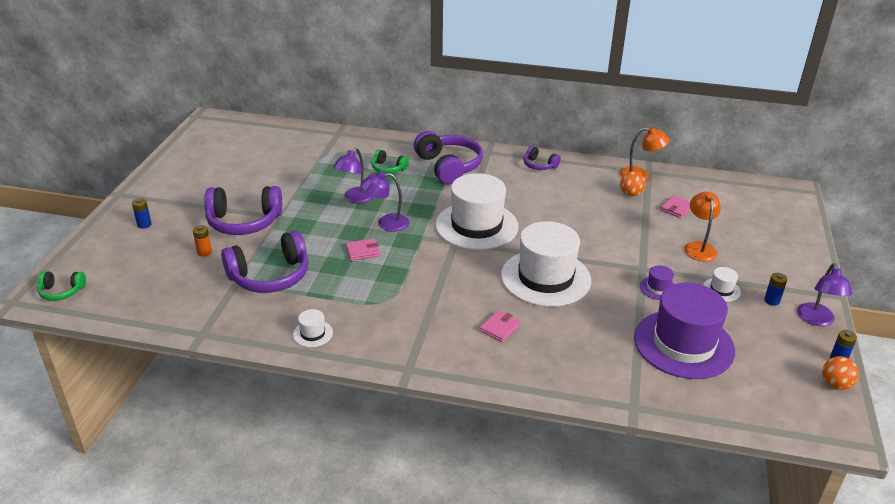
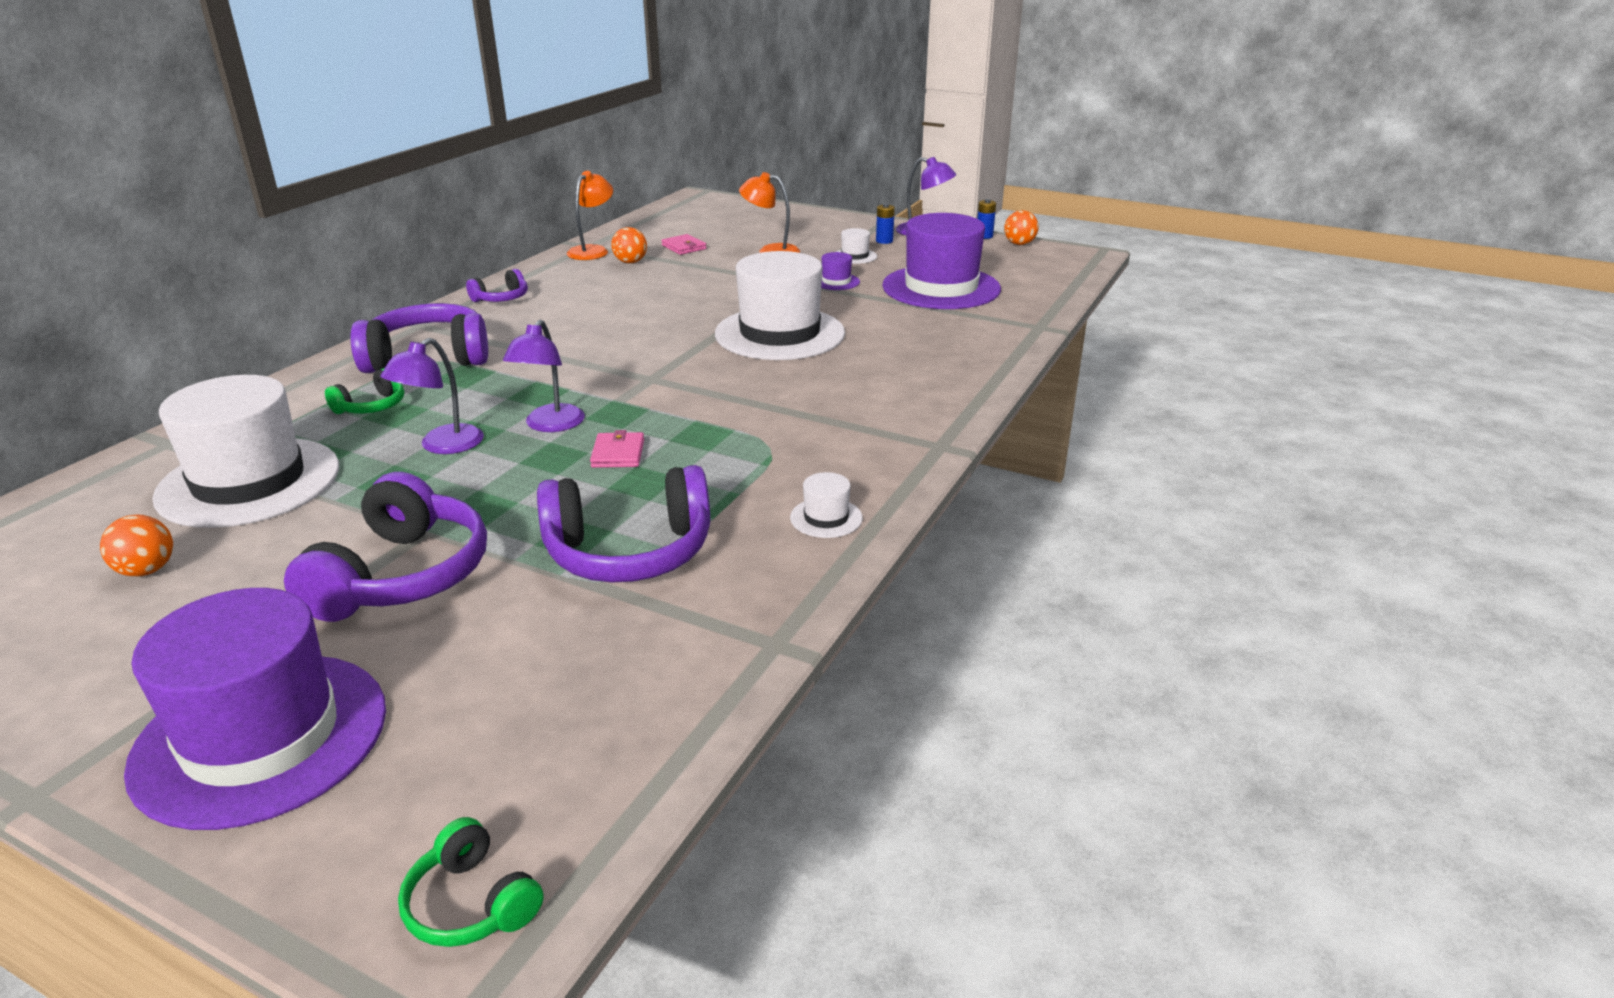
camera: 75 degrees left, 5 degrees down
green headphones [37,271,86,301] -> green headphones turned 120 degrees clockwise [398,817,544,947]
blue battery [132,198,152,228] -> purple hat [124,588,386,830]
orange battery [193,225,212,257] -> none
purple headphones [221,230,309,293] -> purple headphones turned 90 degrees clockwise [537,465,710,583]
purple lamp [333,148,374,204] -> purple lamp turned 75 degrees clockwise [380,338,484,454]
white hat [436,173,519,250] -> white hat moved to [152,375,339,528]
pink wallet [479,310,521,342] -> none
none -> orange ball [100,514,173,577]

